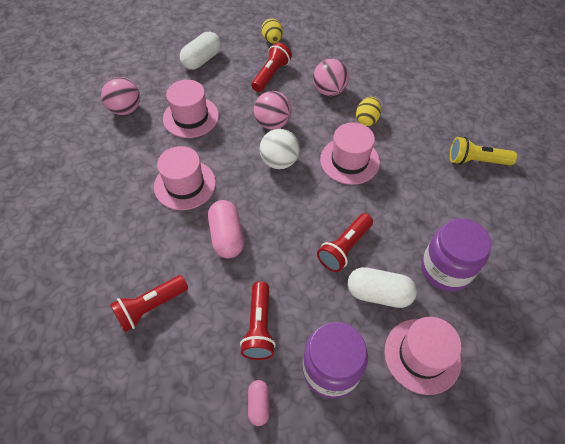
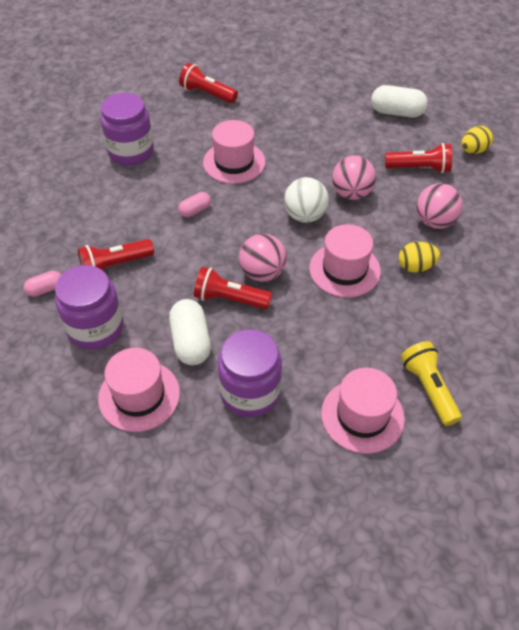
camera: 65 degrees right, 5 degrees down
pink ball [101,77,140,115] -> pink ball moved to [239,234,287,282]
red flashlight [110,275,188,332] -> red flashlight moved to [179,63,238,103]
pink hat [163,80,219,138] -> pink hat moved to [321,368,405,454]
pink capsule [208,200,244,258] -> pink capsule [178,192,211,217], size x0.57
none -> purple jar [100,93,154,166]

